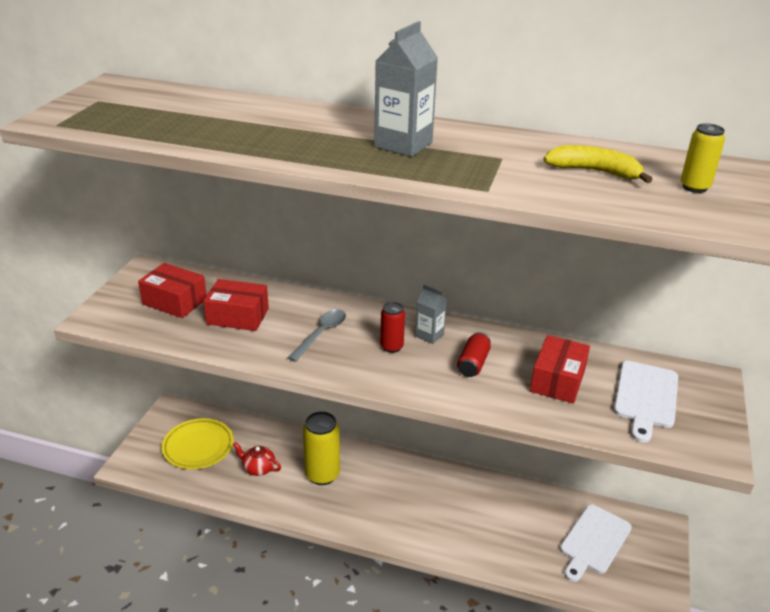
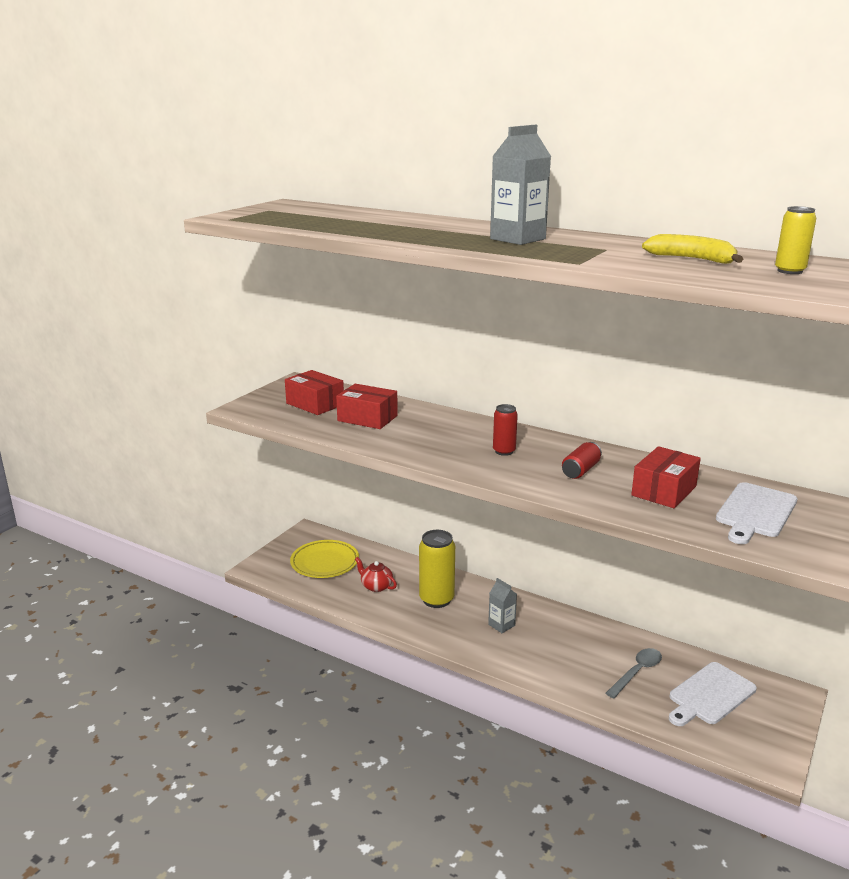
camera: 15 degrees right, 10 degrees down
grey spoon [288,309,346,362] -> grey spoon moved to [606,648,662,699]
grey carton [415,285,447,344] -> grey carton moved to [488,578,517,633]

